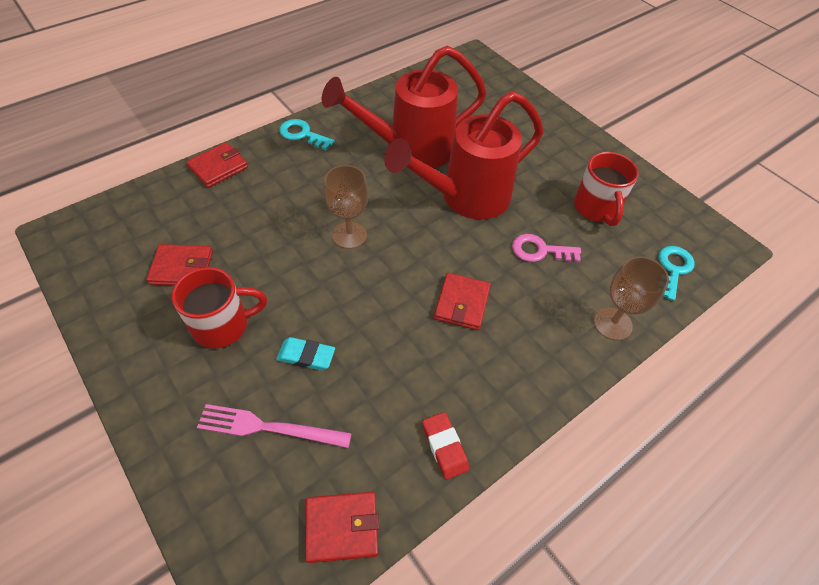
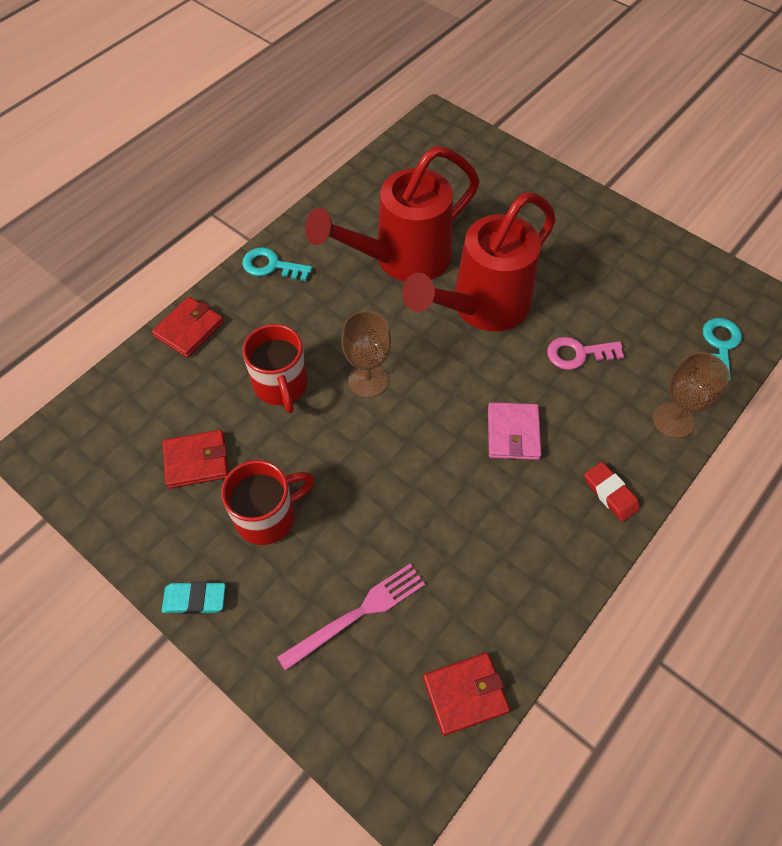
camera: 10 degrees left, 5 degrees up
pink fork [197,404,352,448] -> pink fork turned 150 degrees clockwise [277,564,425,671]
turquoise eraser [276,337,335,370] -> turquoise eraser moved to [162,582,226,614]
red eraser [422,412,469,480] -> red eraser moved to [584,462,640,522]
red wallet [434,273,491,330] -> pink wallet [488,402,542,460]
red mug [574,152,638,226] -> red mug moved to [242,324,308,413]

